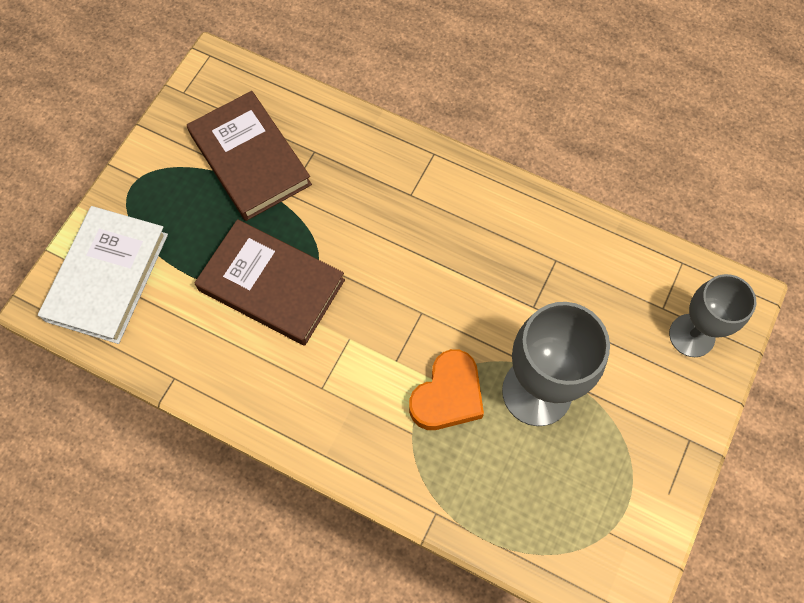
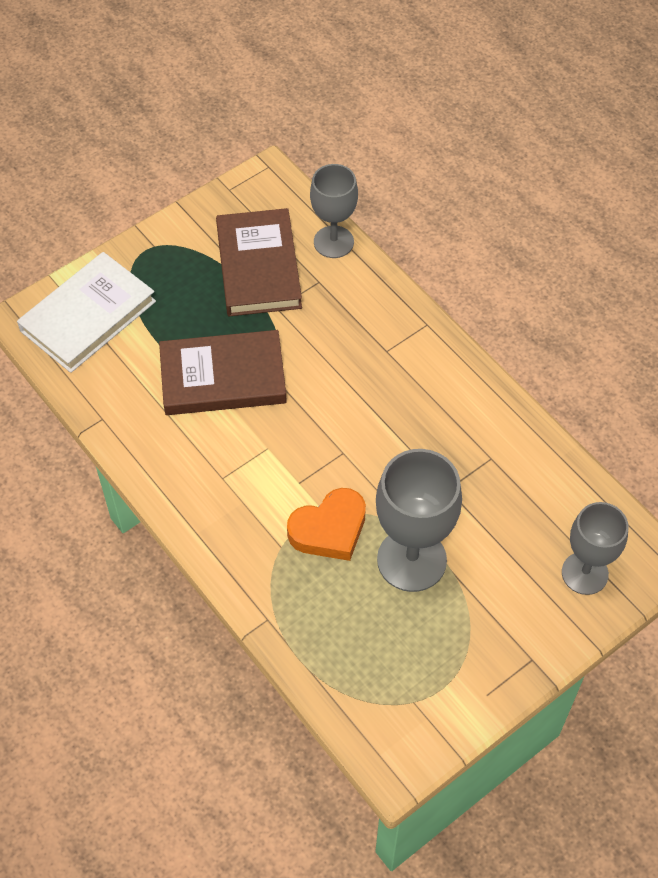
camera: 25 degrees right, 10 degrees down
brown book [195,219,345,345] -> brown book turned 60 degrees counterclockwise [159,330,287,415]
none -> grey goblet [310,164,358,258]

